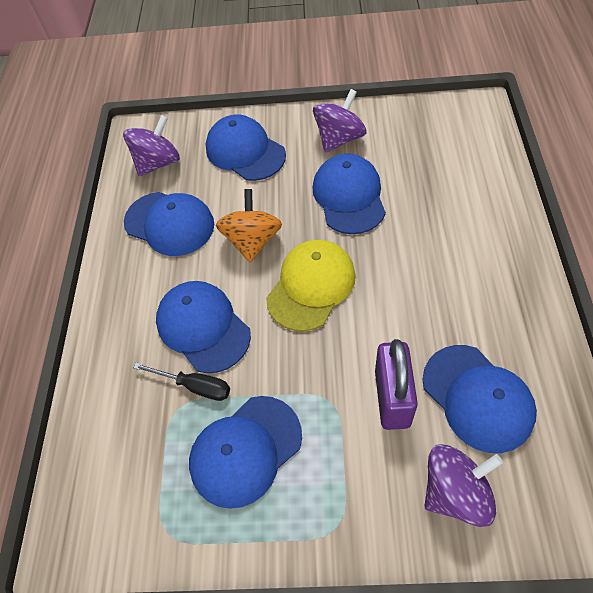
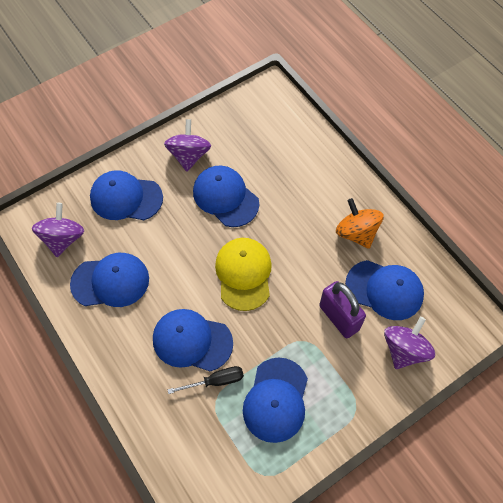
camera: 40 degrees left, 5 degrees up
orange spinning top [216,189,282,262] -> orange spinning top moved to [336,198,384,249]

